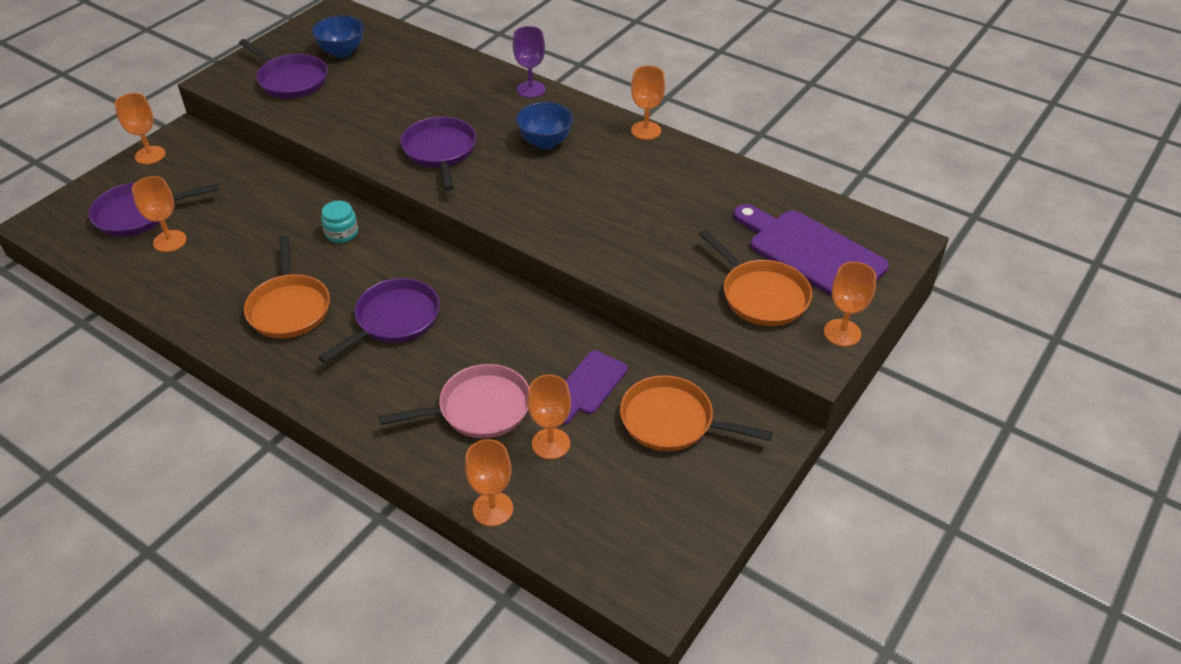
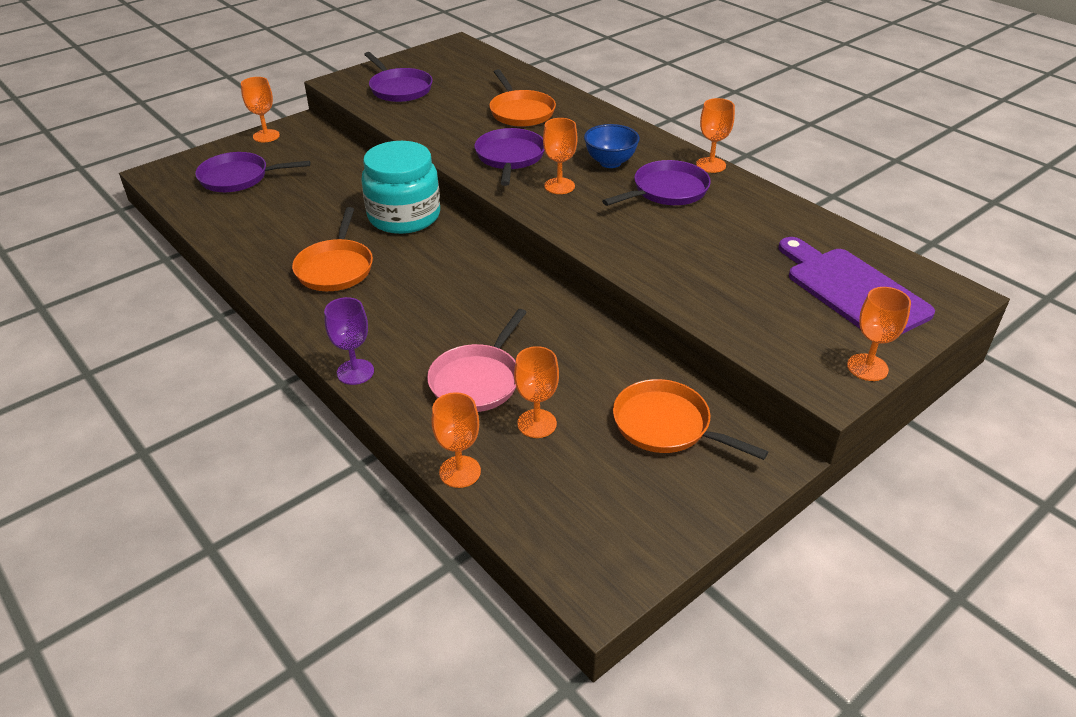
camera: 15 degrees right, 5 degrees down
orange goblet [132,176,187,252] -> orange goblet moved to [543,118,577,194]
blue bowl [312,15,364,58] -> none
purple pan [318,278,440,363] -> purple pan moved to [602,160,711,206]
turquoise jar [321,201,358,243] -> turquoise jar [361,141,440,234], size x2.34
pink pan [379,364,529,438] -> pink pan turned 120 degrees clockwise [427,309,527,412]
purple goblet [513,26,545,98] -> purple goblet moved to [324,297,374,385]
purple cutting board [562,350,628,425] -> none
orange pan [699,230,812,326] -> orange pan moved to [489,69,556,127]

